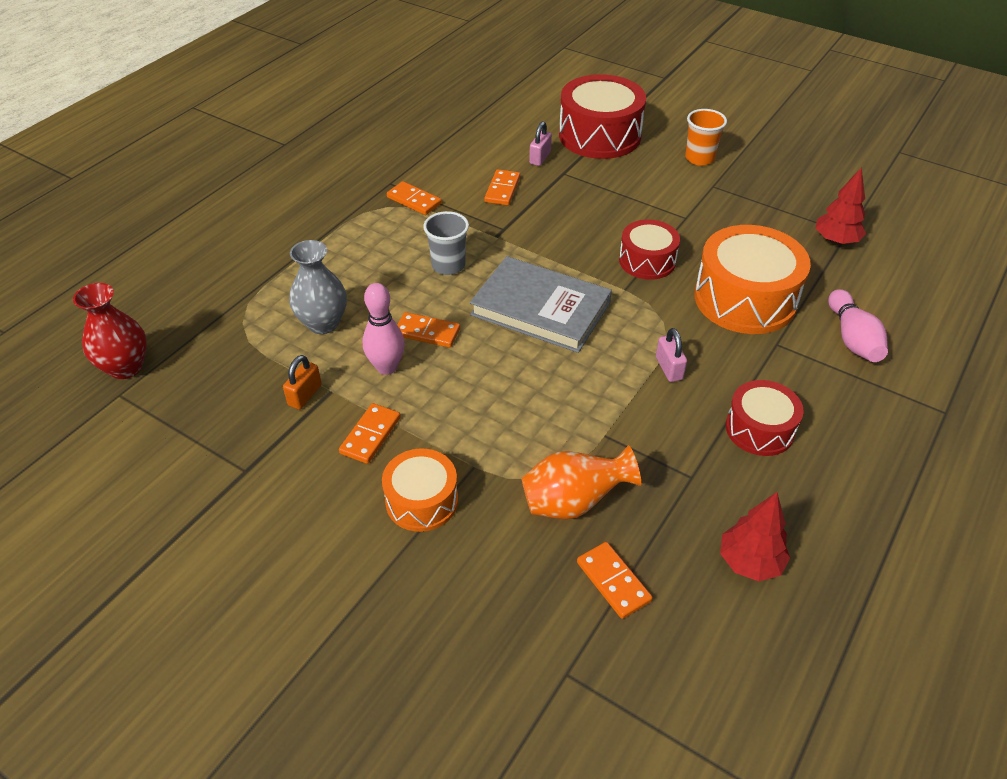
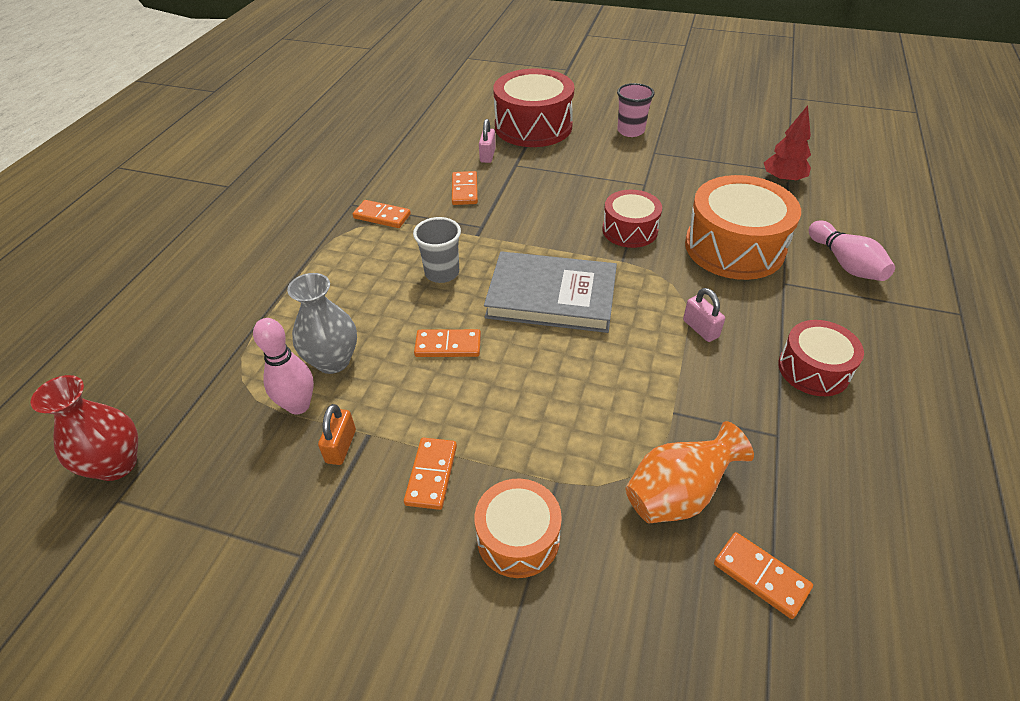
camera: 15 degrees left, 0 degrees up
pink bowling pin [363,283,405,375] -> pink bowling pin moved to [253,318,314,415]
orange cup [685,109,727,166] -> pink cup [617,83,655,137]
red tree [720,492,790,581] -> none

